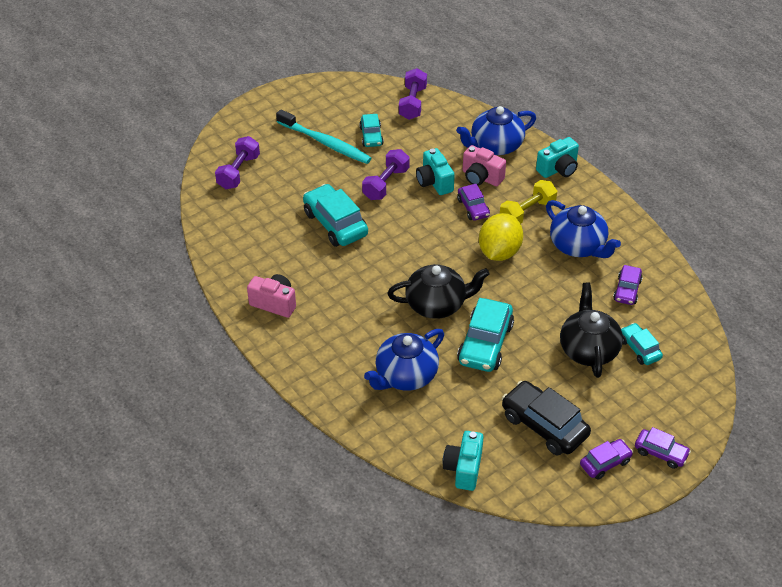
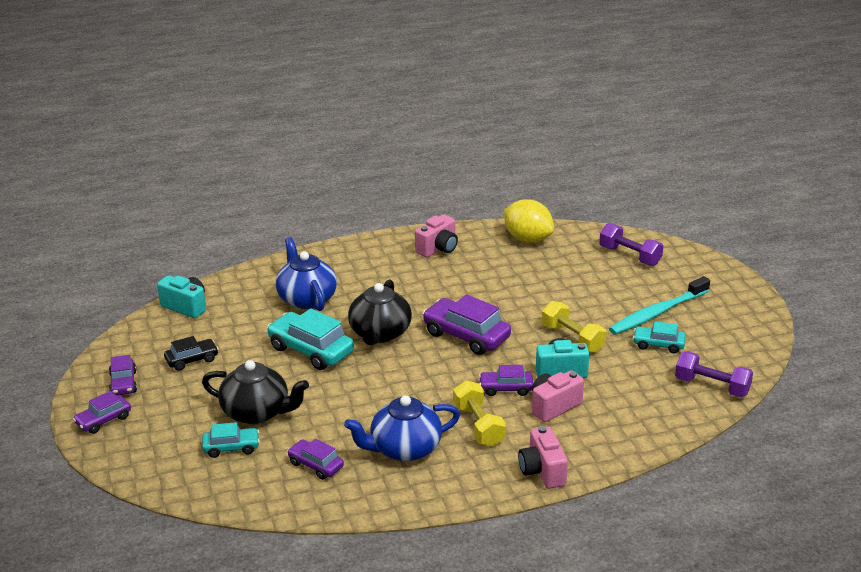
camera: 110 degrees right, 15 degrees down
turquoise car [303,184,368,247] -> none
purple dumbbell [362,149,410,200] -> yellow dumbbell [542,301,606,353]
blue teapot [456,106,536,155] -> none
yellow lemon [479,213,523,261] -> yellow lemon moved to [504,199,554,243]
black car [502,381,591,456] -> black car [164,336,219,371], size x0.57
turquoise camera [536,137,579,178] -> pink camera [518,426,568,489]
none -> purple car [422,294,511,355]

